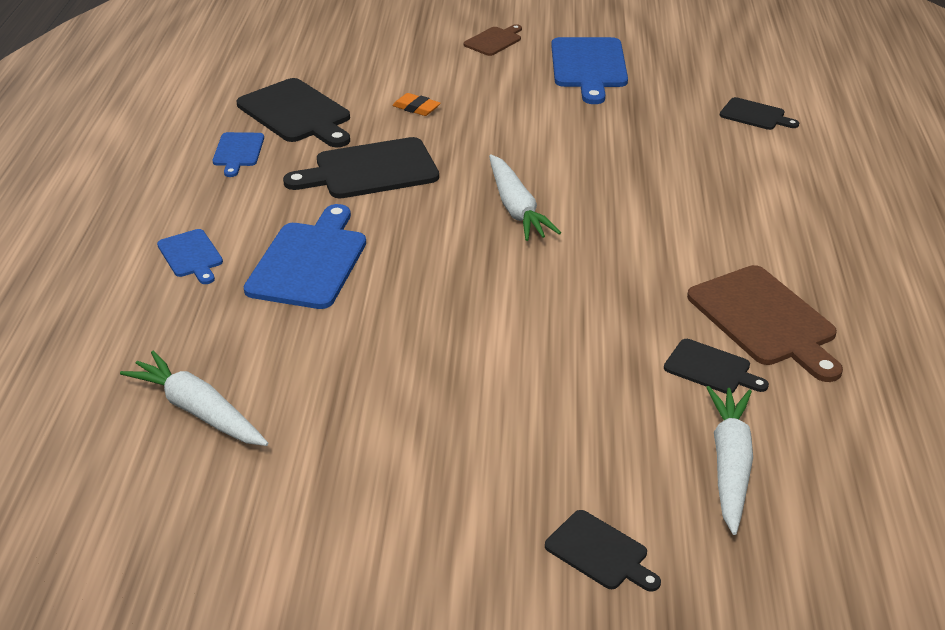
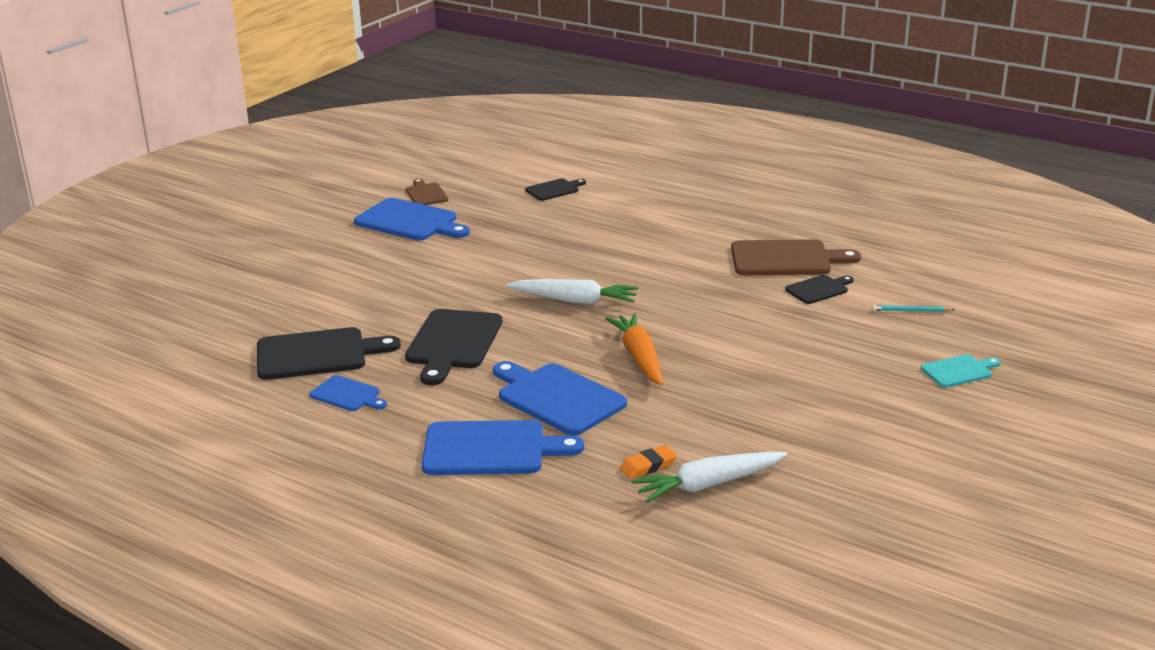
camera: 60 degrees left, 10 degrees down
blue cutting board [157,229,223,284] -> blue cutting board [422,420,584,475], size x1.84
orange eraser [392,93,440,116] -> orange eraser moved to [620,445,677,479]
brown cutting board [464,24,522,56] -> brown cutting board moved to [406,179,448,205]
black cutting board [545,510,661,592] -> turquoise cutting board [921,354,1001,388]
white carrot [706,386,753,535] -> turquoise pencil [872,305,955,312]
none -> orange carrot [605,313,663,385]

